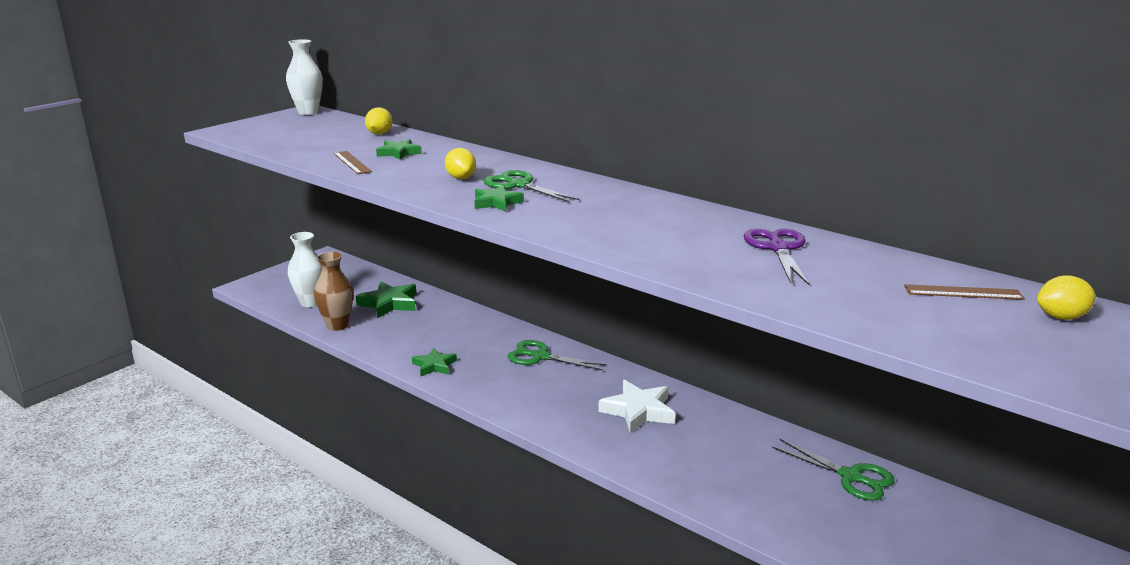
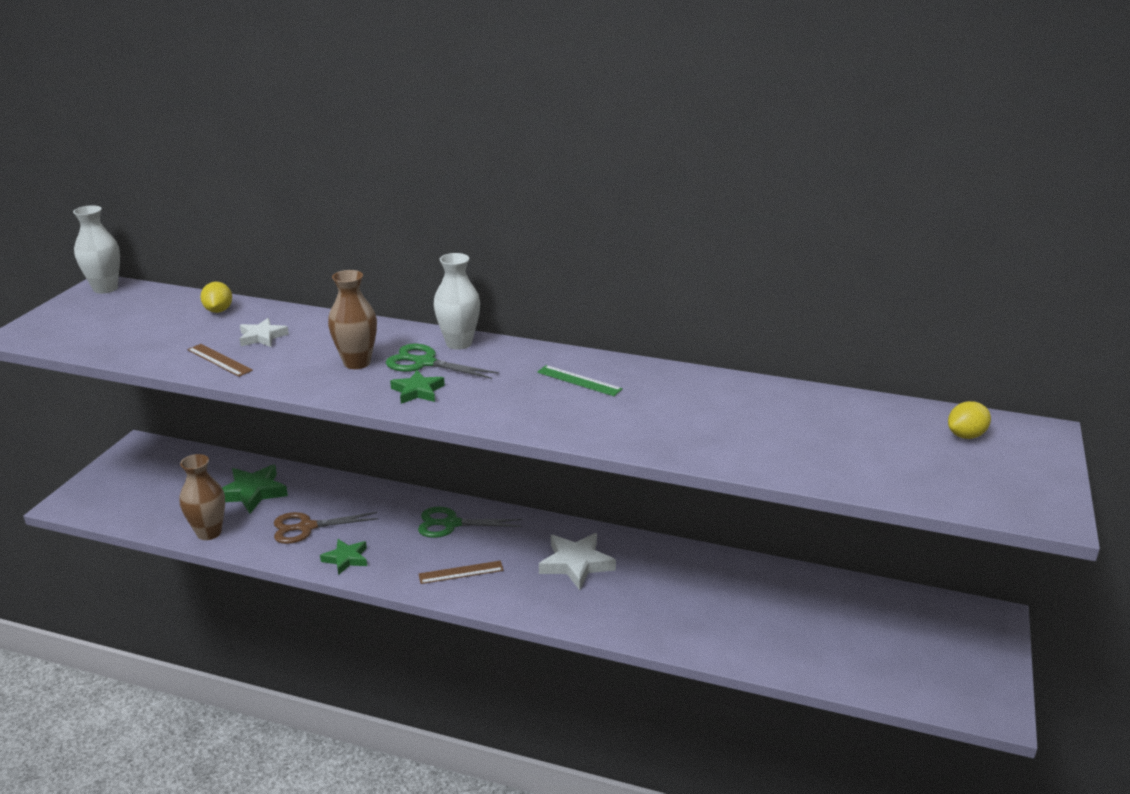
camera: 20 degrees left, 5 degrees up
white vase [288,232,322,307] -> white vase moved to [434,253,480,350]
green star [376,139,422,160] -> white star [240,318,289,347]
yellow lemon [445,148,476,179] -> brown vase [328,270,377,369]
purple scissors [744,229,809,285] -> none
green scissors [772,439,894,501] -> none
brown ruler [904,284,1025,300] -> brown ruler moved to [419,561,504,584]
none -> brown scissors [274,512,378,544]
none -> green ruler [537,365,623,396]

